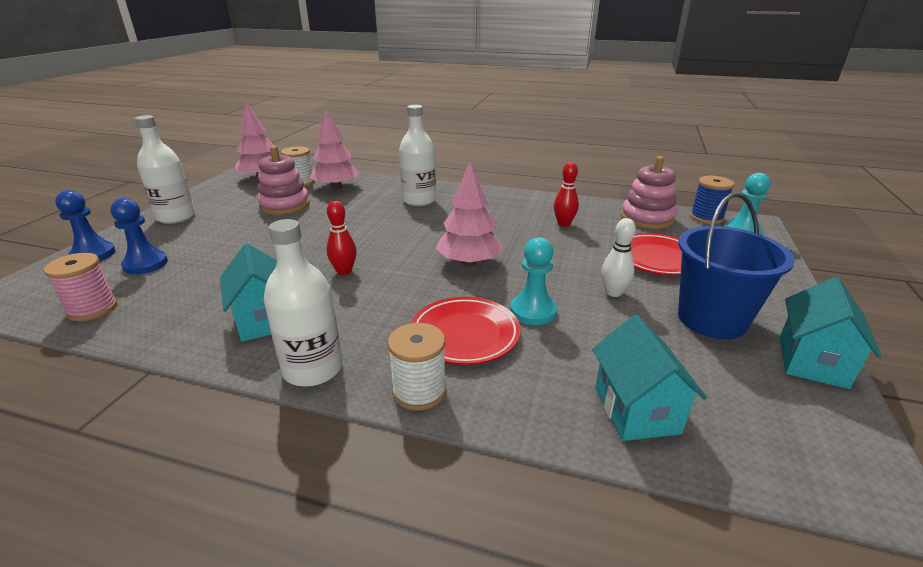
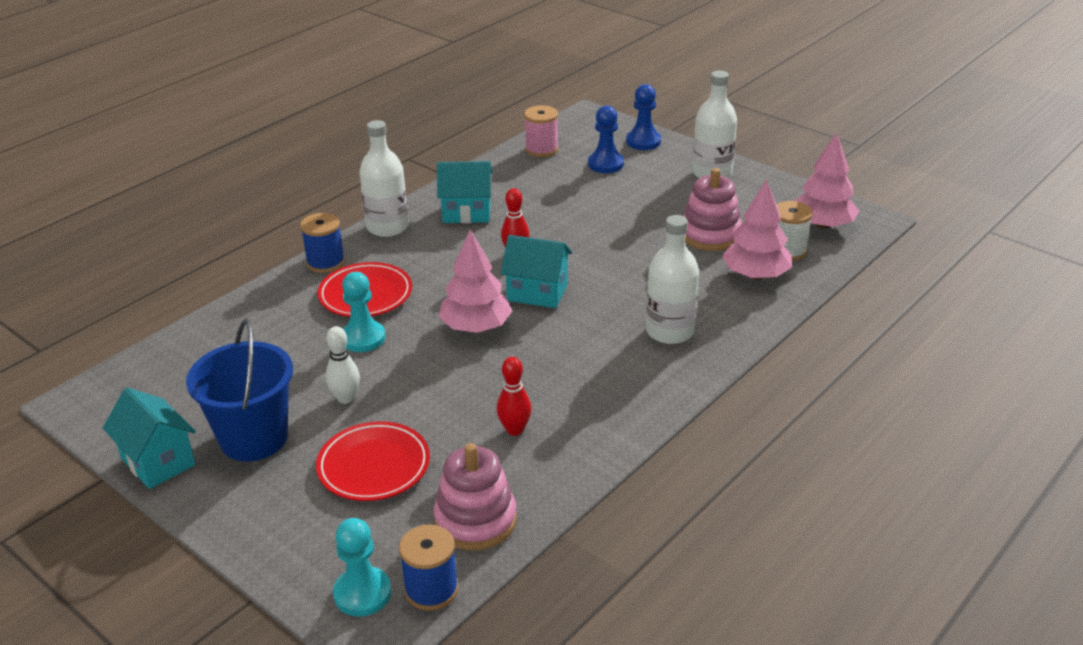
camera: 115 degrees right, 5 degrees up
white spool [387,323,446,411] -> blue spool [300,213,345,273]
turquoise house [592,315,707,441] -> turquoise house moved to [501,235,572,308]

